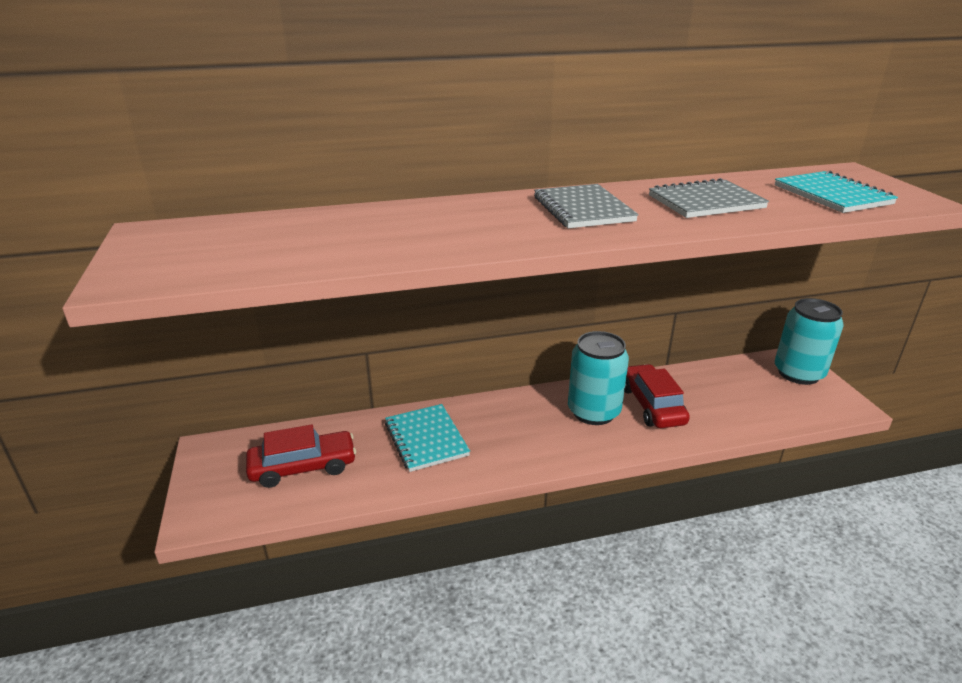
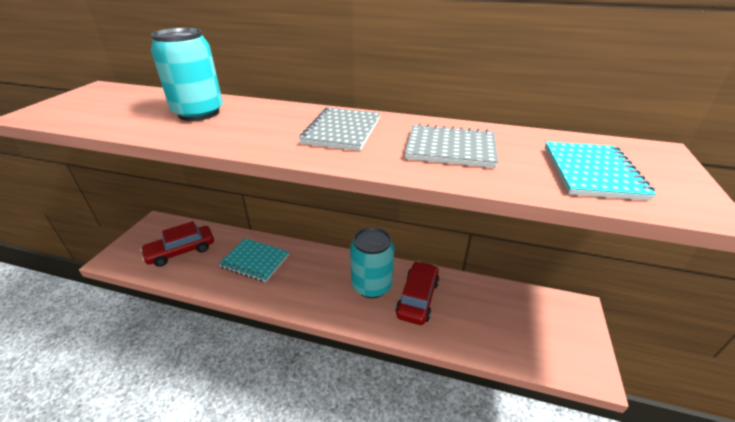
camera: 30 degrees right, 5 degrees up
red car [246,424,356,488] -> red car turned 135 degrees clockwise [140,221,214,267]
turquoise notebook [385,404,470,472] -> turquoise notebook turned 75 degrees counterclockwise [219,238,289,282]
turquoise can [775,298,844,385] -> turquoise can moved to [151,28,223,121]

